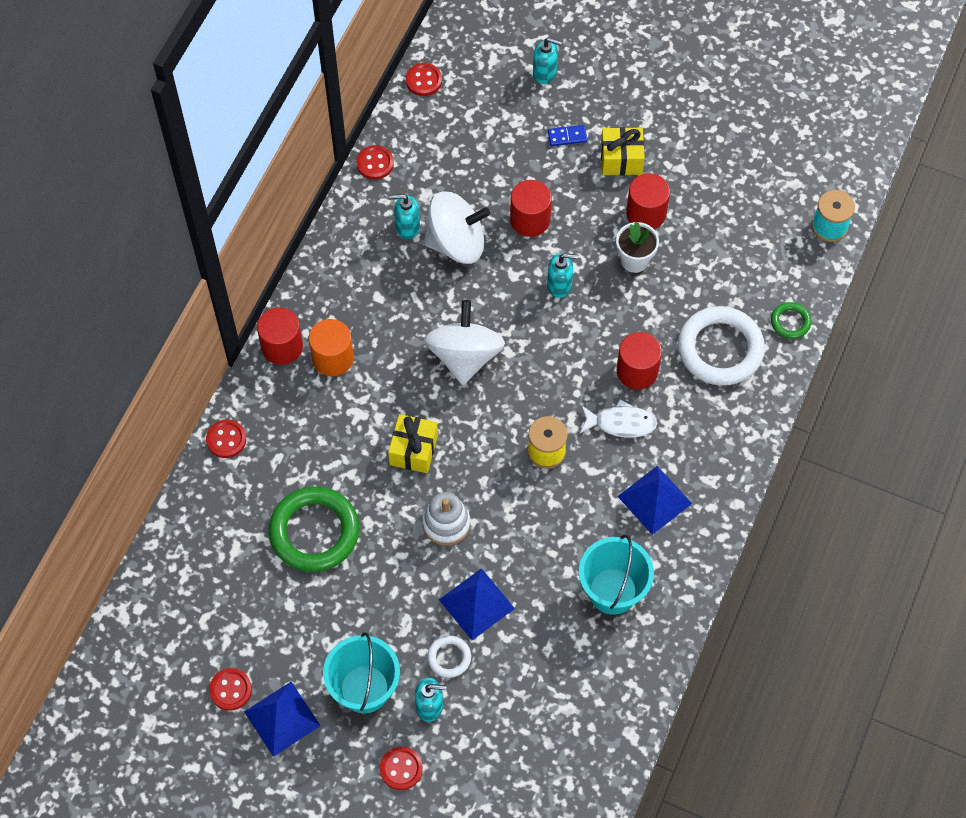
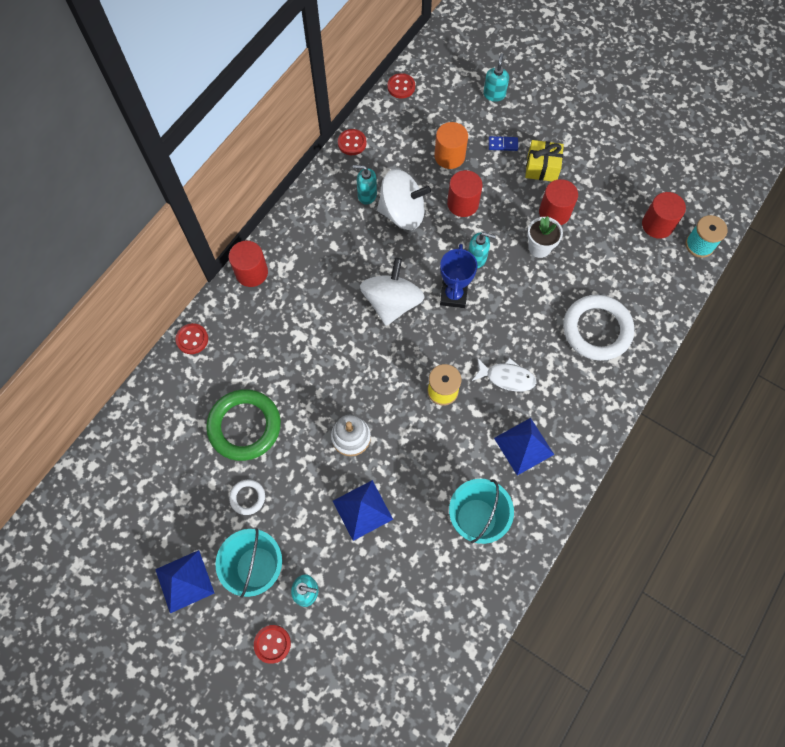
camera: 10 degrees right, 5 degrees up
red button [209,668,252,711] -> none
orange cylinder [309,319,354,376] -> orange cylinder moved to [434,122,468,169]
yellow gift [388,414,438,473] -> none
white ring [427,635,471,678] -> white ring moved to [229,480,265,515]
turquoise soap dispenser [533,37,562,84] -> turquoise soap dispenser turned 105 degrees counterclockwise [483,53,509,102]
red cylinder [617,332,662,390] -> red cylinder moved to [642,192,686,239]
green ring [771,302,811,339] -> none
none -> blue trophy [440,244,477,308]

